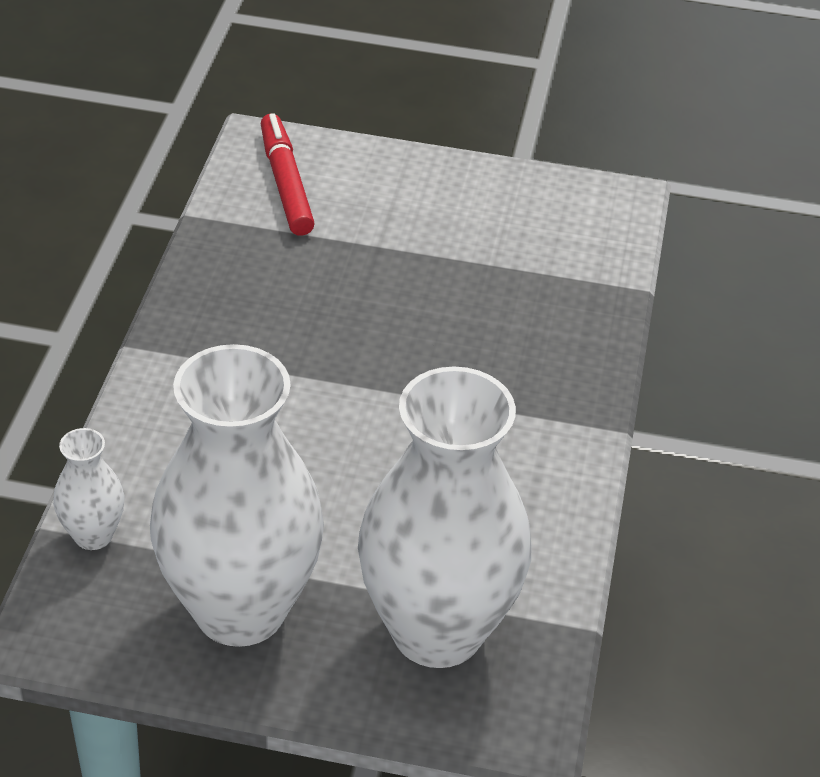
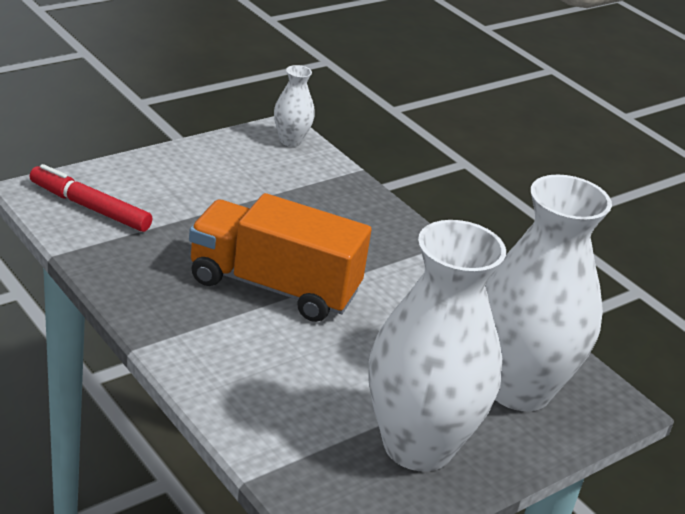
camera: 50 degrees left, 10 degrees down
white vase [53,428,125,550] -> white vase moved to [274,65,315,147]
none -> orange truck [189,193,372,322]

